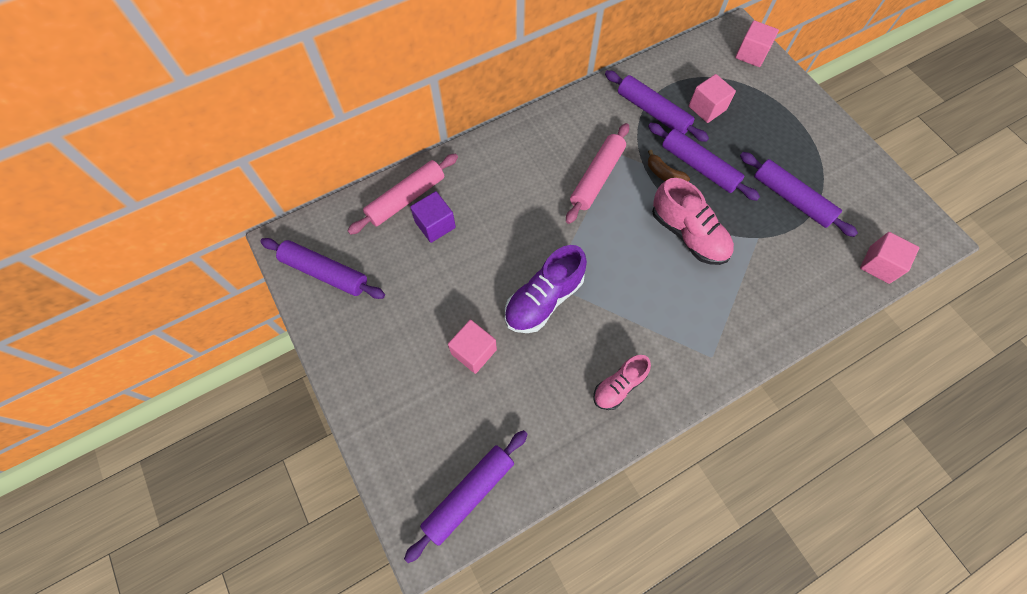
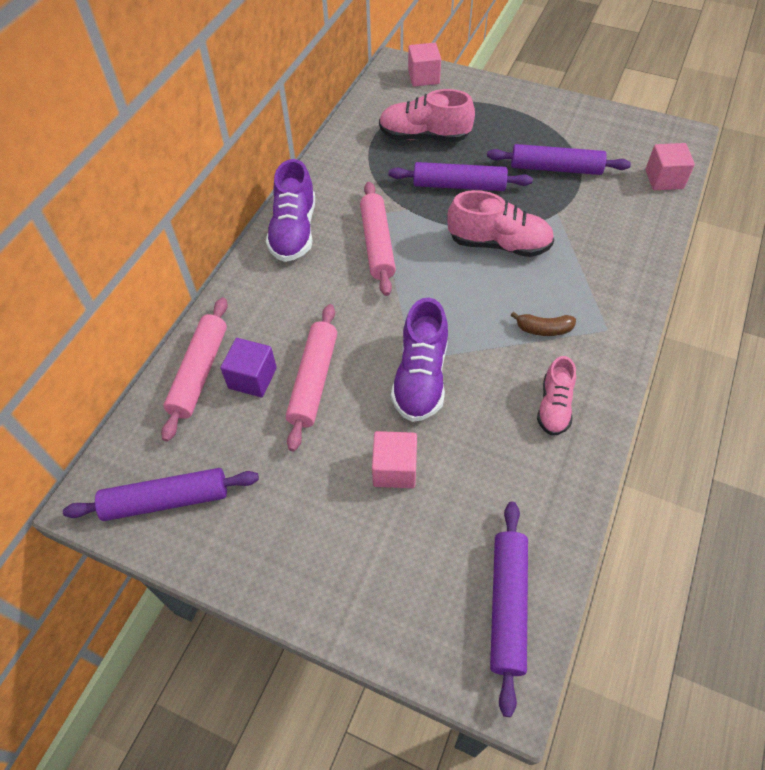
camera: 35 degrees left, 10 degrees down
purple rolling pin [605,70,709,142] -> none
brown banana [648,150,690,182] -> brown banana moved to [511,312,576,336]
pink cube [689,74,736,123] -> pink shoe [379,89,475,142]
none -> purple shoe [266,159,315,262]
none -> pink rolling pin [286,304,337,451]

